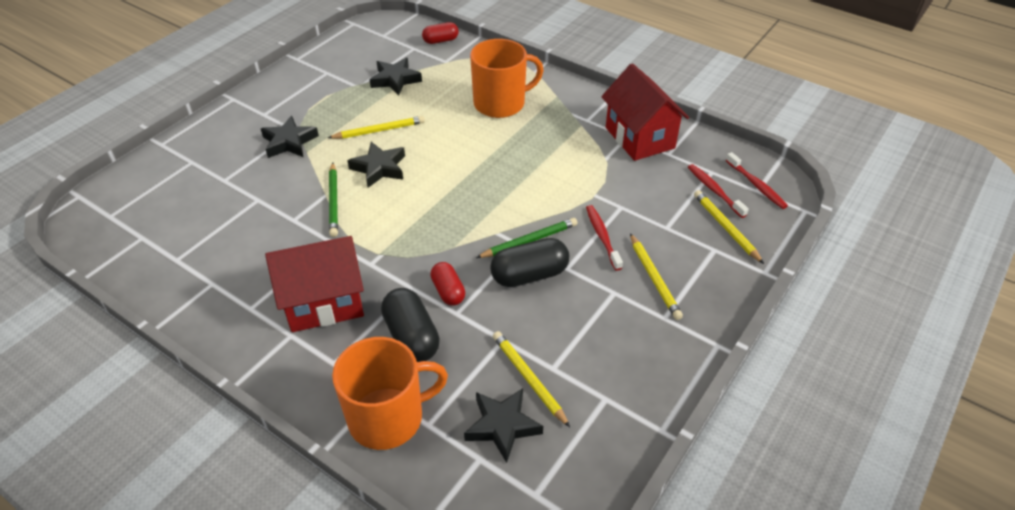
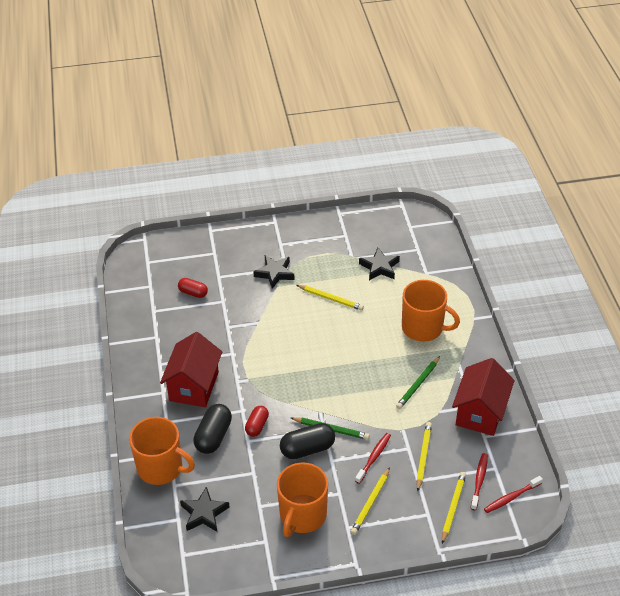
camera: 45 degrees right, 0 degrees up
red house [265,236,364,332] -> red house turned 75 degrees clockwise [160,332,222,407]
green pencil [329,163,338,237] -> green pencil moved to [396,356,440,409]
black star [347,142,405,188] -> none
red capsule [422,22,459,44] -> red capsule moved to [178,278,208,298]
black capsule [490,238,569,287] -> black capsule turned 45 degrees counterclockwise [280,423,335,459]
yellow pencil [493,331,570,427] -> yellow pencil moved to [416,422,432,491]
red toothbrush [725,152,788,209] -> red toothbrush turned 45 degrees clockwise [484,476,543,513]
none -> orange mug [277,462,328,537]

